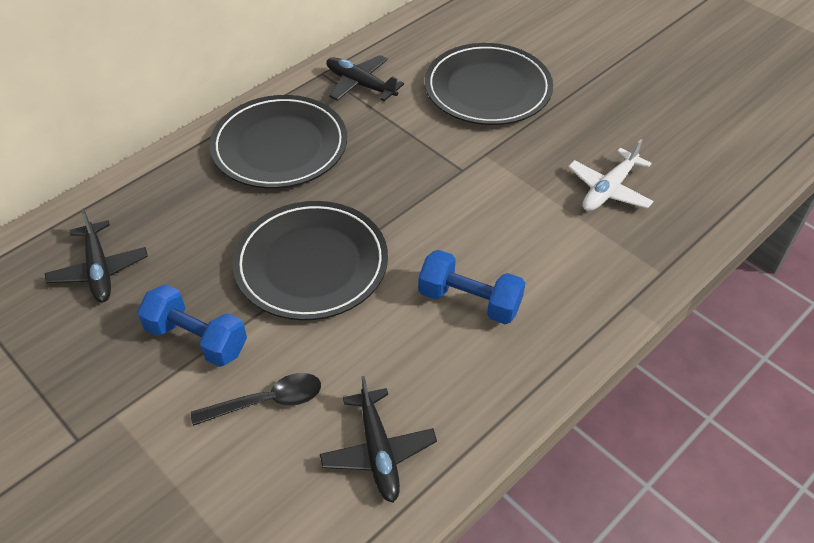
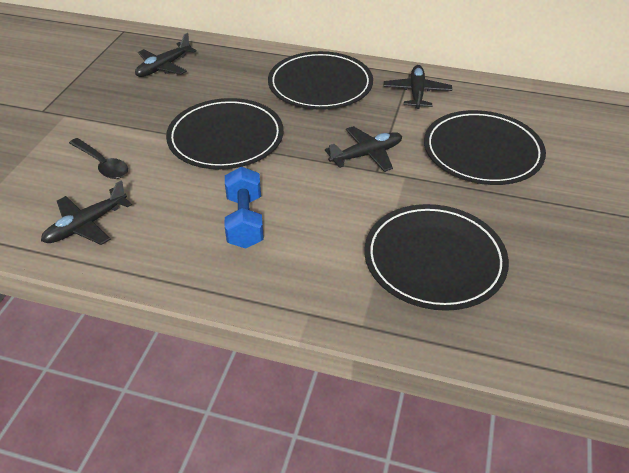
camera: 60 degrees right, 5 degrees down
blue dumbbell [137,284,247,367] -> none
white plane [568,139,653,211] -> black plate [364,204,509,311]
none -> black plane [325,126,402,172]

